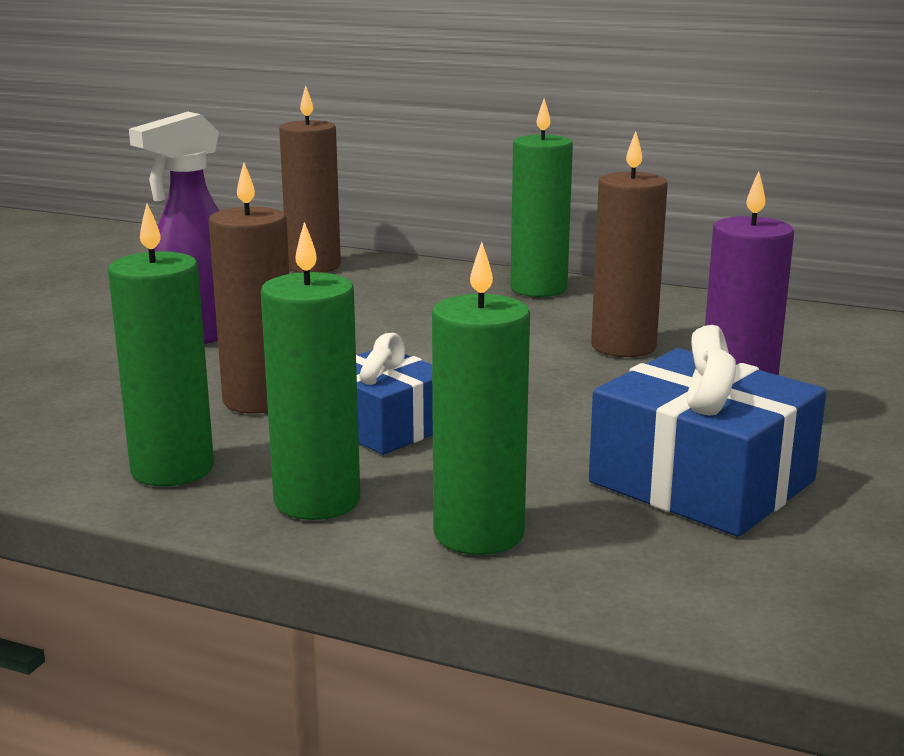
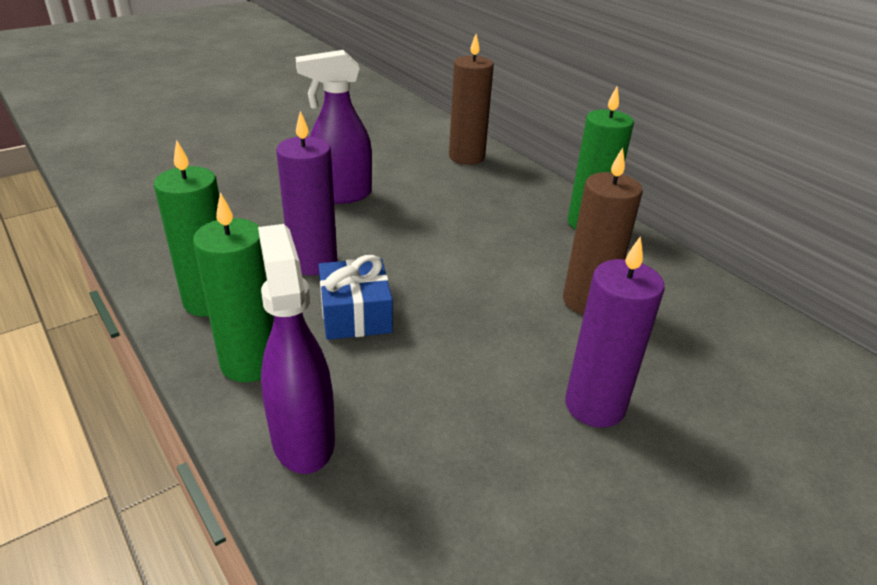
camera: 30 degrees right, 15 degrees up
brown candle [209,163,289,414] -> purple candle [276,111,337,276]
green candle [432,242,530,555] -> purple spray bottle [258,224,335,474]
blue gift [589,325,826,537] -> none

